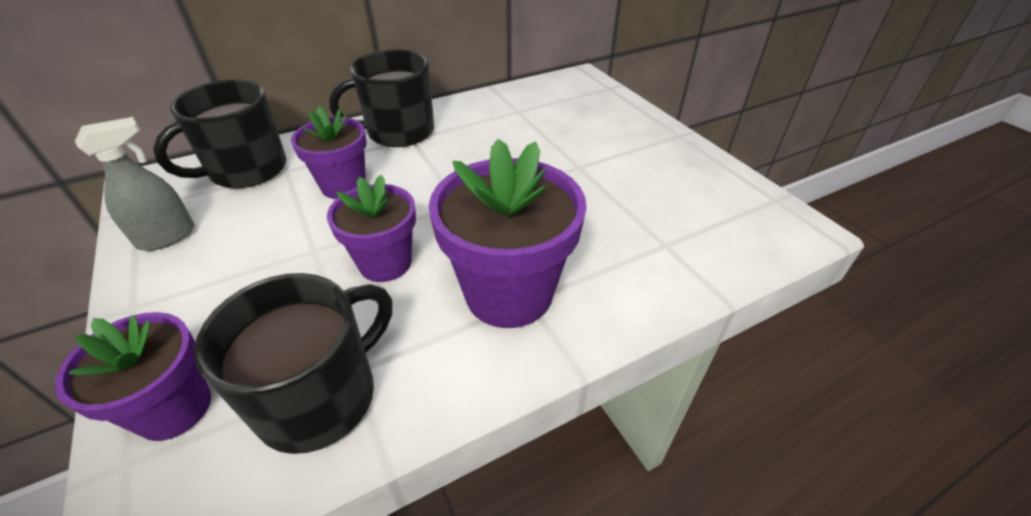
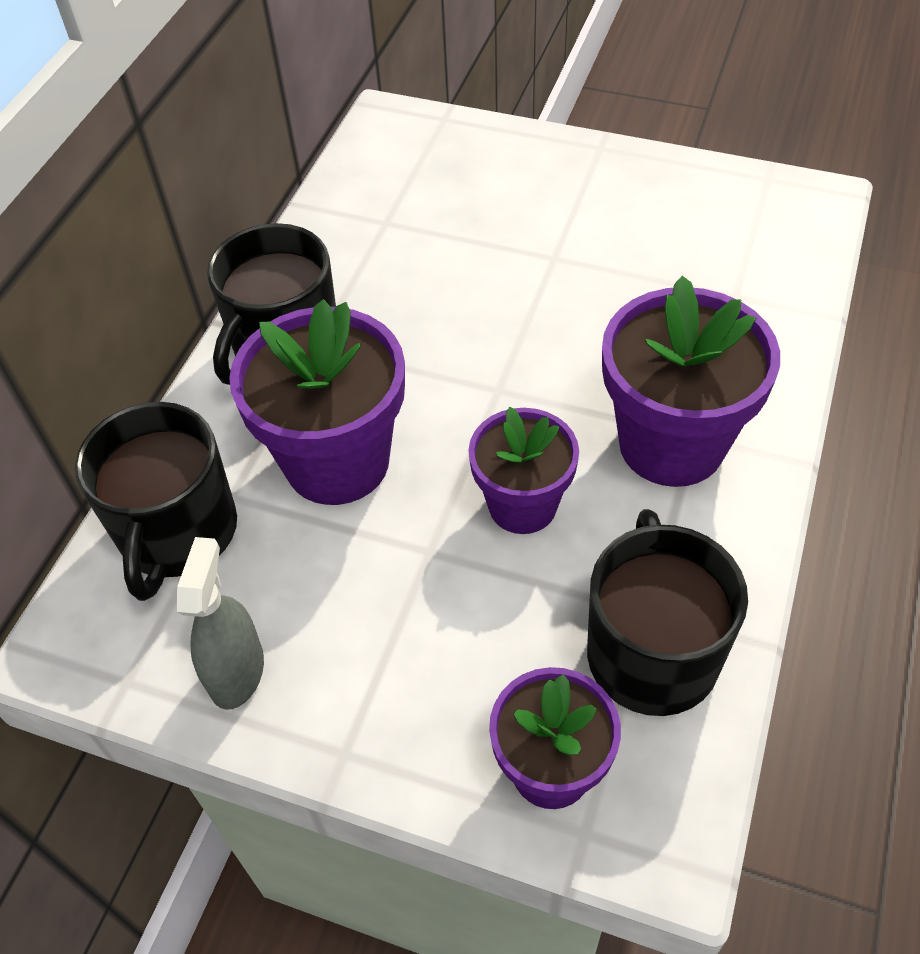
camera: 40 degrees left, 10 degrees up
purple flower pot [291,107,367,199] -> purple flower pot [229,299,405,505], size x1.58

